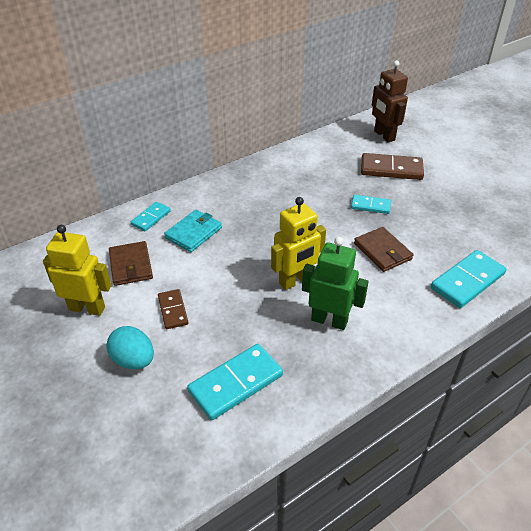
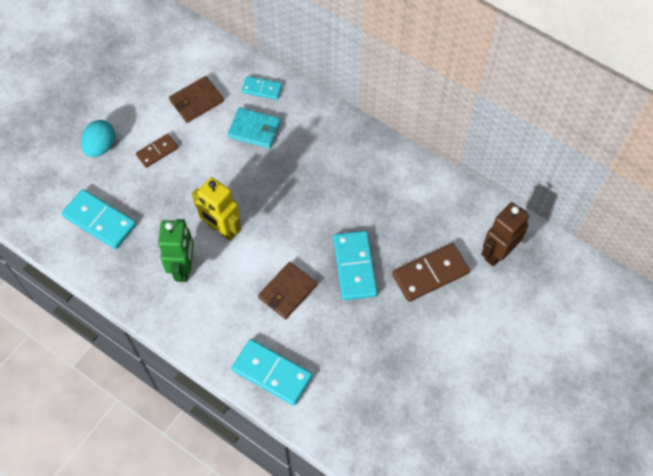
camera: 70 degrees right, 20 degrees up
yellow robot [43,225,111,316] -> none
turquoise domino [351,195,391,214] -> turquoise domino [333,231,378,300], size x1.71
brown domino [361,153,424,180] -> brown domino turned 75 degrees clockwise [392,243,470,302]

